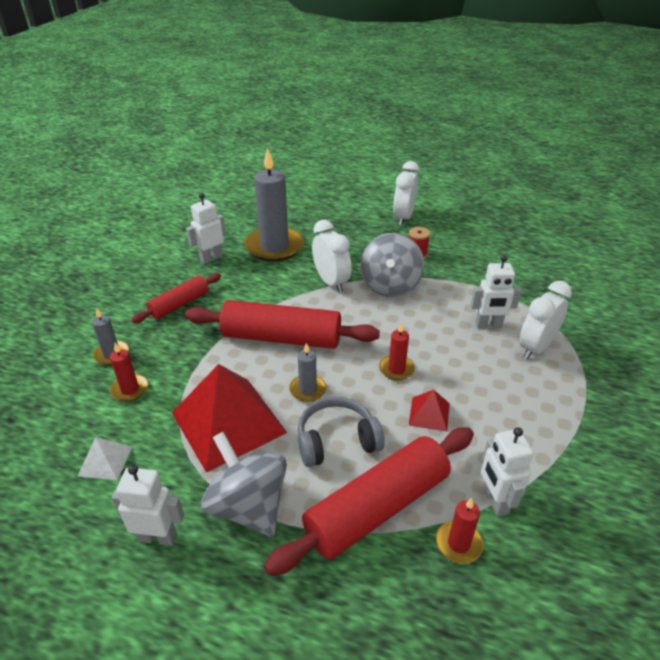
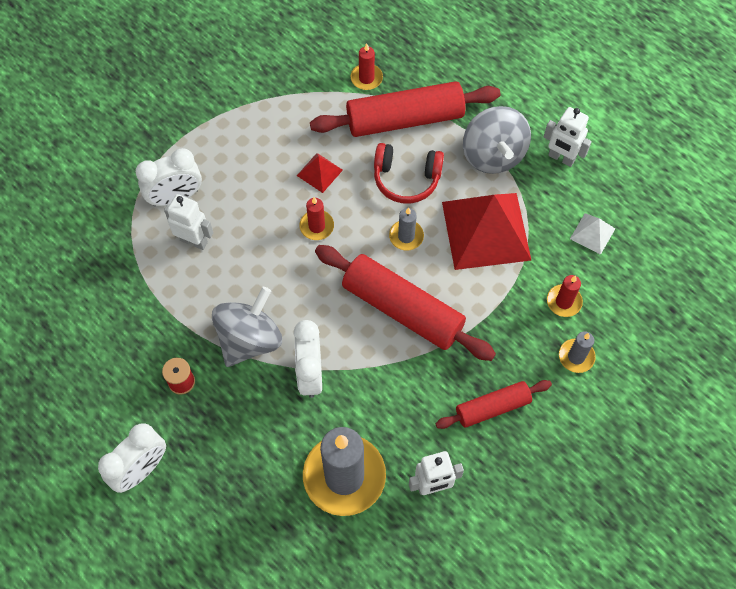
camera: 155 degrees left, 25 degrees up
grey headphones [298,397,385,467] -> red headphones [374,143,444,204]
white robot [481,427,534,516] -> none

